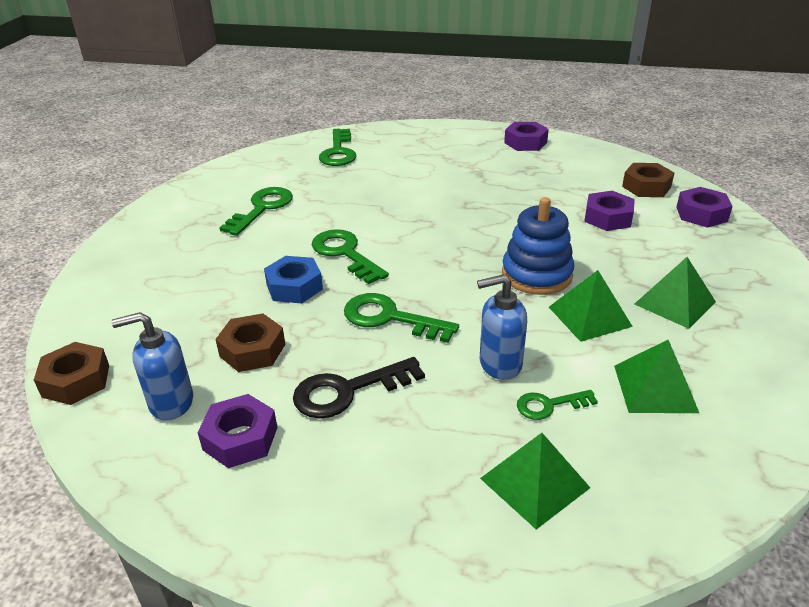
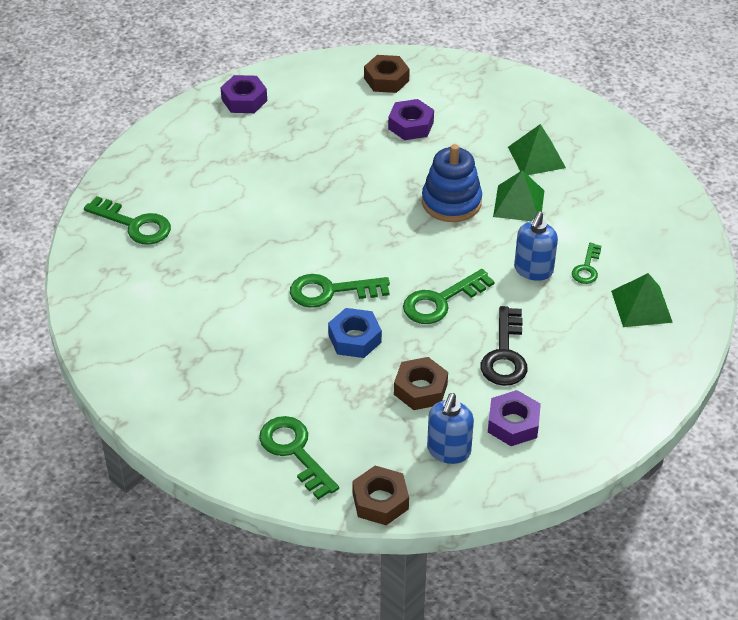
camera: 60 degrees left, 10 degrees up
green key [219,187,293,236] -> green key moved to [259,416,339,500]
green pyramid [614,340,699,413] -> none
purple nut [676,187,733,228] -> none

